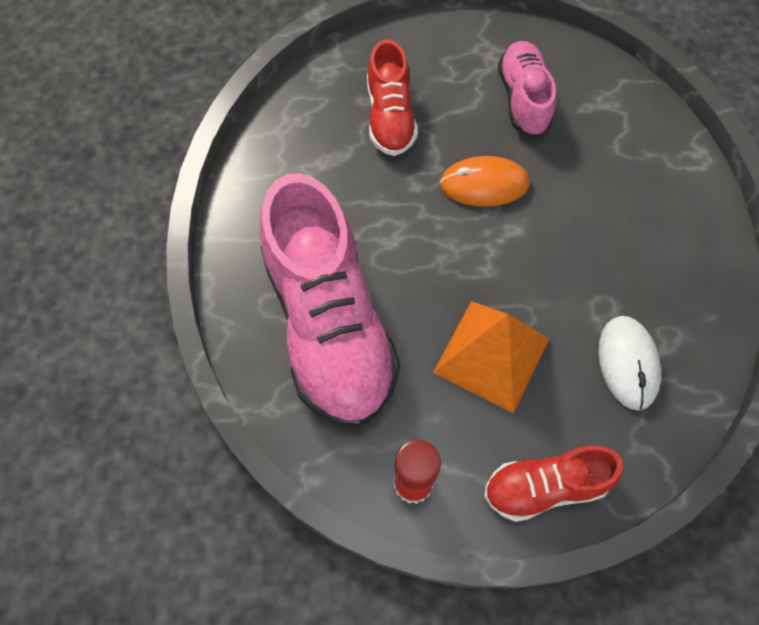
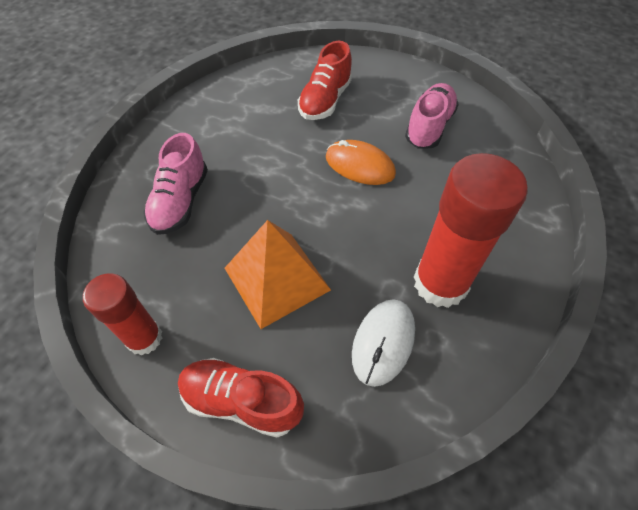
camera: 30 degrees right, 10 degrees down
pink shoe [259,173,401,427] -> pink shoe [144,133,208,235], size x0.52
none -> red glue stick [414,153,528,308]

